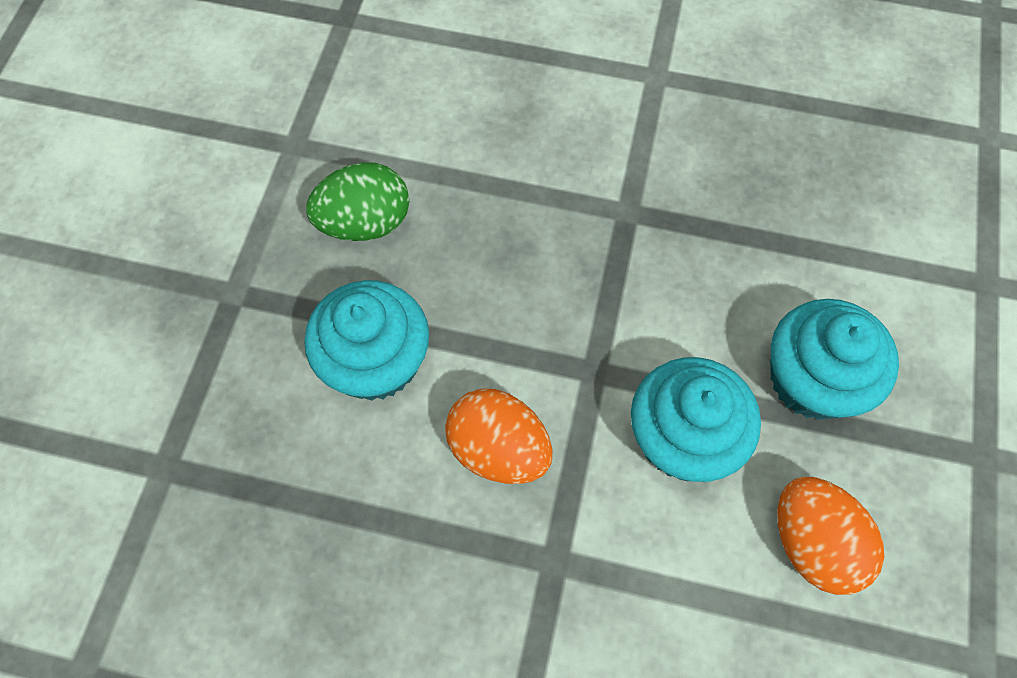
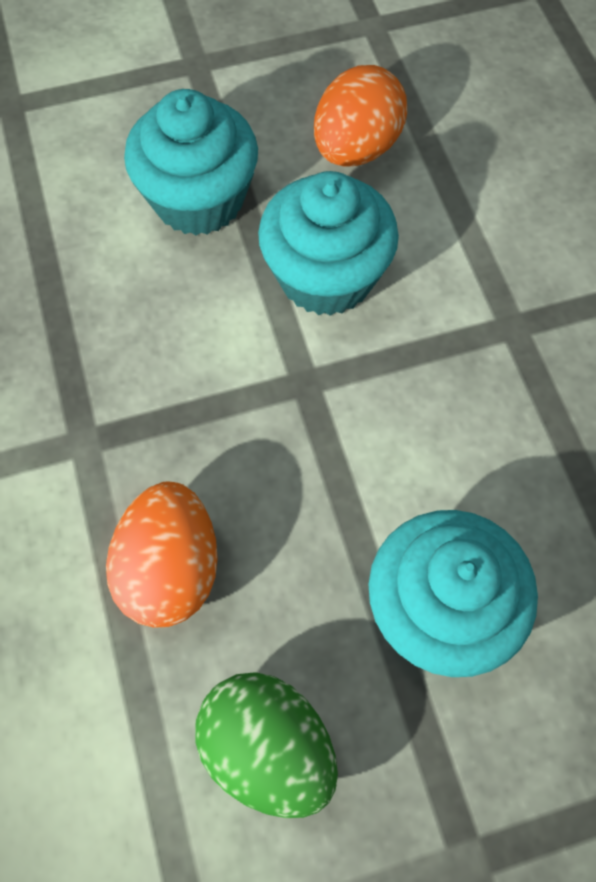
camera: 120 degrees left, 0 degrees up
orange egg [445,389,553,484] -> orange egg moved to [106,482,218,628]

